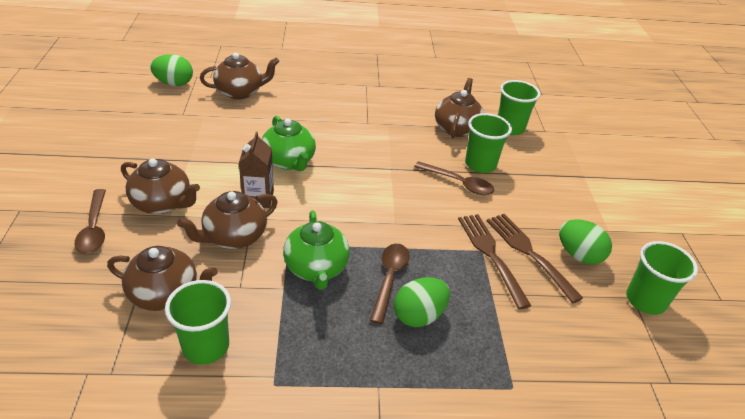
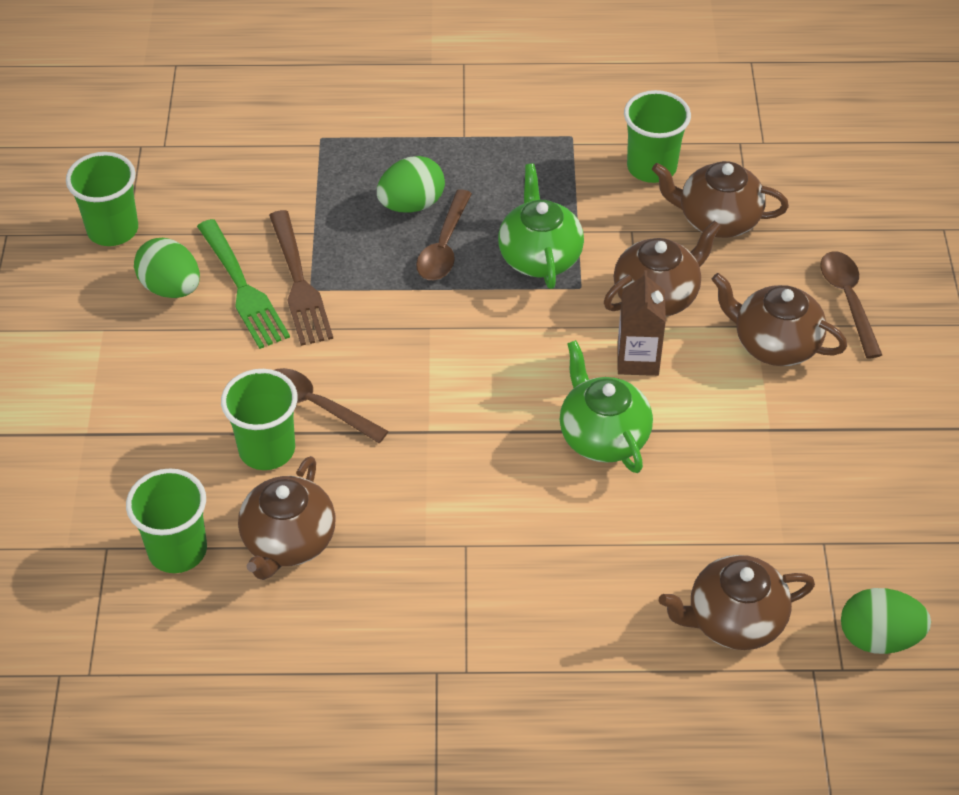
camera: 175 degrees left, 10 degrees up
brown fork [487,214,583,303] -> green fork [197,219,290,349]

